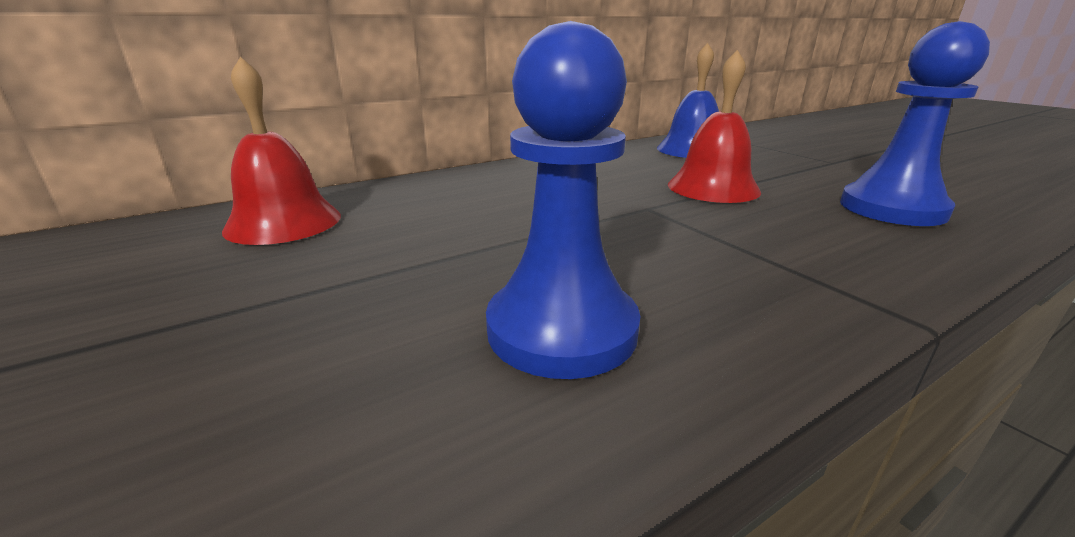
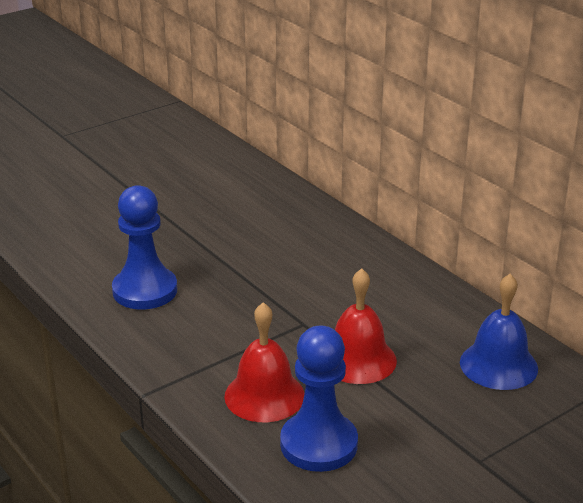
camera: 85 degrees right, 5 degrees up
red bell [222,57,341,245] -> red bell moved to [224,302,305,422]

